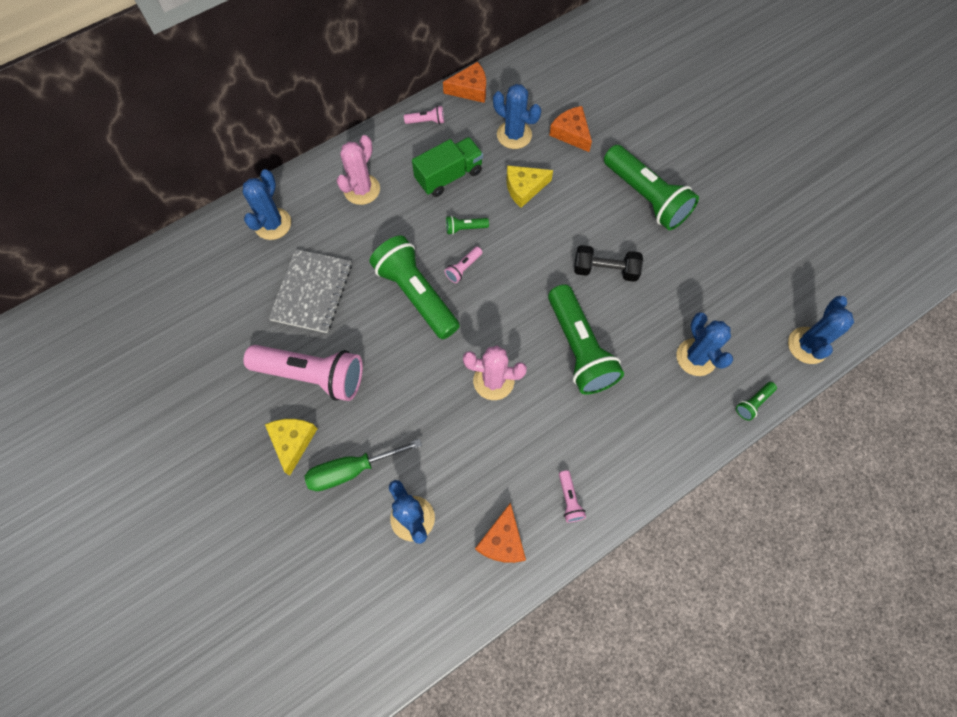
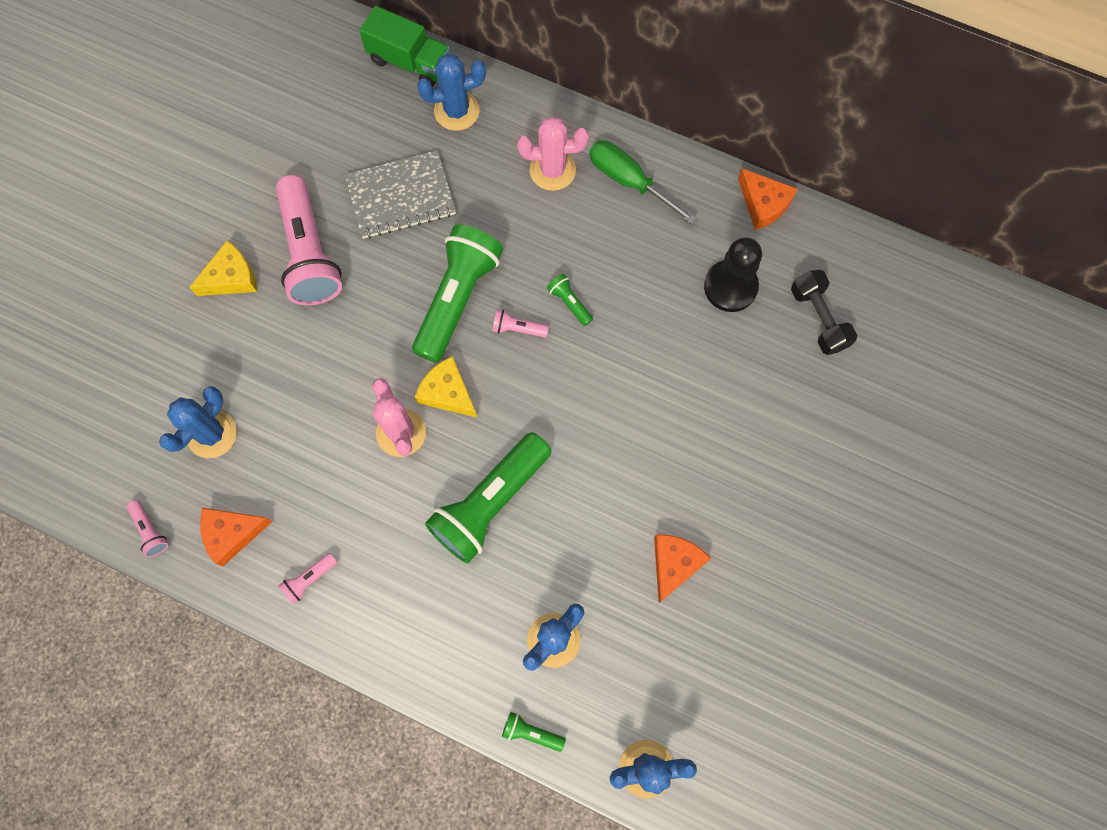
camera: 60 degrees right, 5 degrees up
green screwdriver [305,439,422,491] -> green screwdriver moved to [589,141,697,224]
pink flashlight [404,106,444,124] -> pink flashlight moved to [127,500,168,557]
green truck [412,137,483,197] -> green truck moved to [359,6,450,87]
blue cactus [493,84,541,149] -> black pawn [704,237,762,312]
yellow cheese [506,165,553,208] -> yellow cheese moved to [415,356,477,417]
orange cheese [549,106,592,152] -> orange cheese moved to [654,534,711,603]
black dumbbell [574,245,643,282] -> black dumbbell moved to [791,270,857,355]
green flashlight [604,145,699,230] -> none

